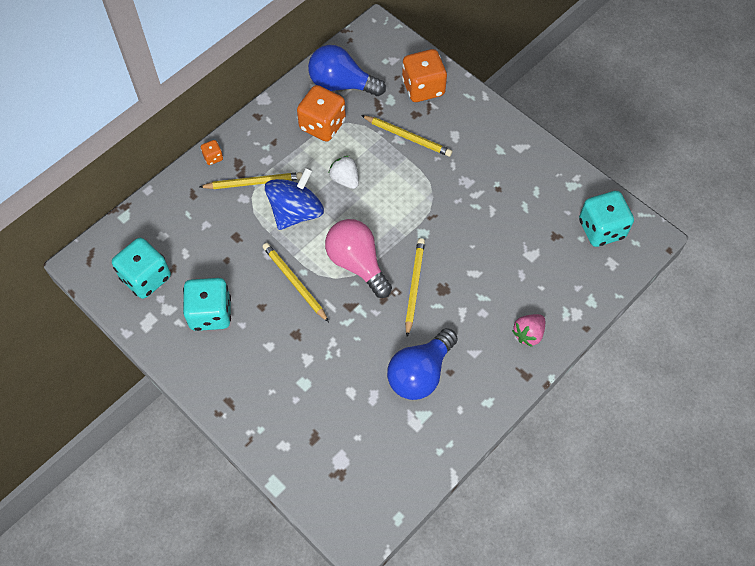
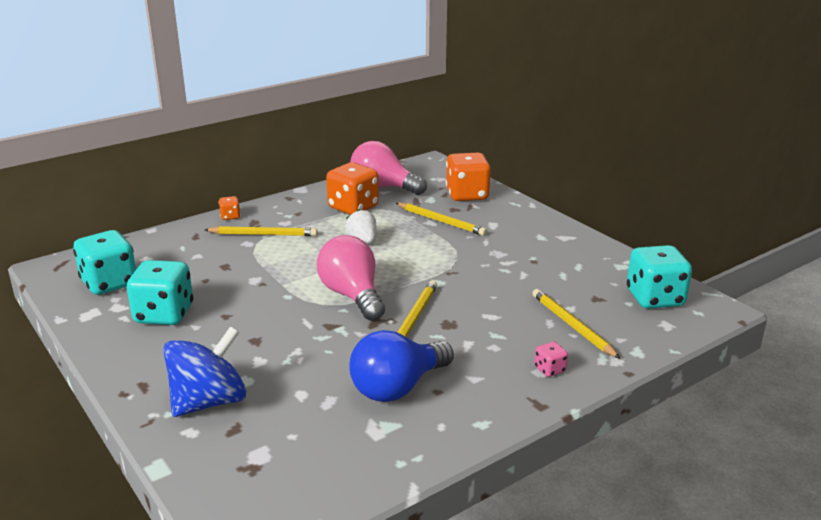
camera: 10 degrees right, 35 degrees down
yellow pencil [262,243,329,322] -> yellow pencil moved to [532,289,621,359]
blue spinning top [265,167,324,230] -> blue spinning top moved to [163,326,246,417]
blue light bulb [308,45,386,96] -> pink light bulb [350,141,427,195]
pink strawberry [512,314,545,347] -> pink dice [534,342,568,377]

